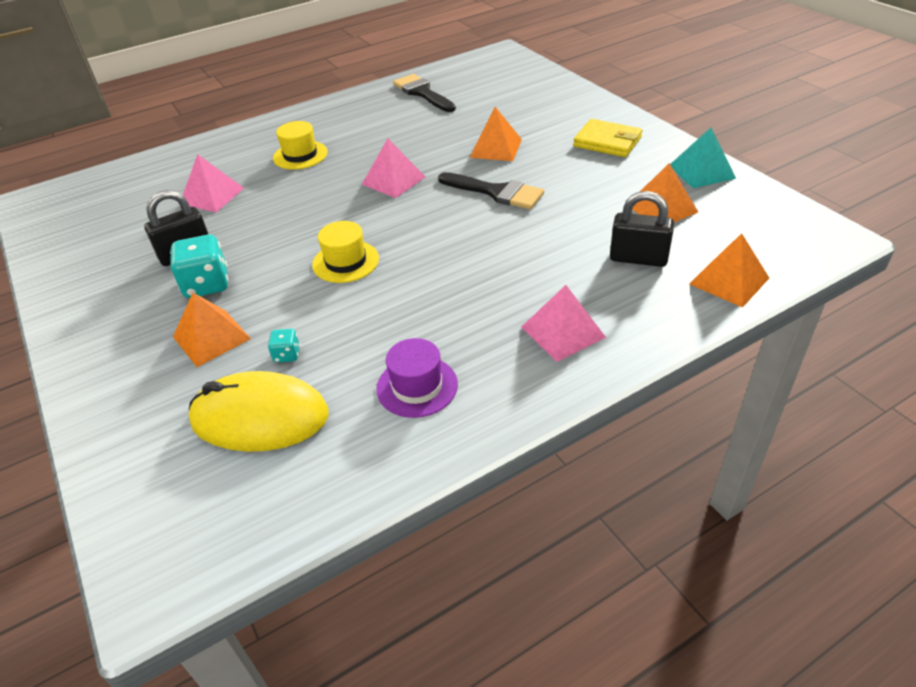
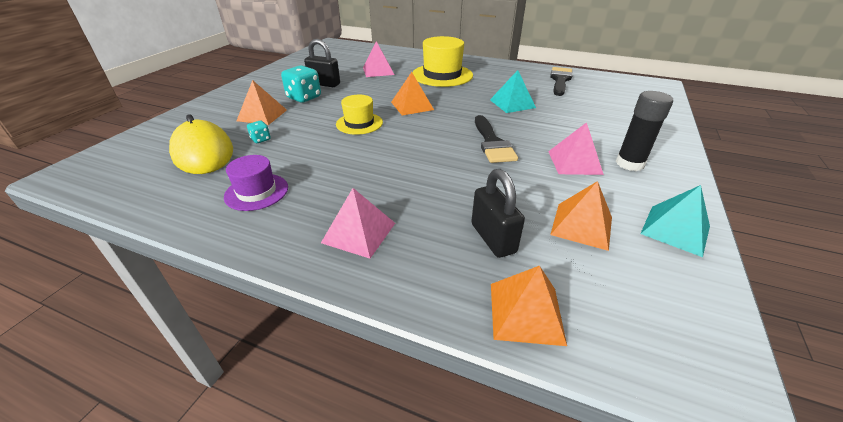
camera: 50 degrees right, 5 degrees down
yellow hat [273,121,328,170] -> yellow hat [412,36,473,87], size x1.67
pink pyramid [362,139,425,198] -> pink pyramid moved to [548,122,604,175]
orange pyramid [470,107,522,161] -> orange pyramid moved to [391,72,434,115]
yellow wallet [573,119,642,157] -> black glue stick [615,91,673,171]
none -> turquoise pyramid [490,70,536,113]

